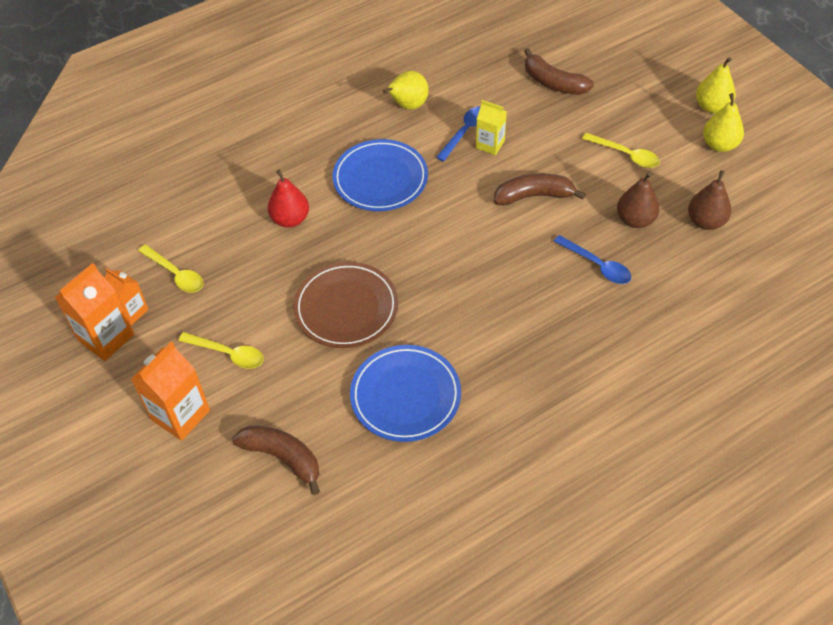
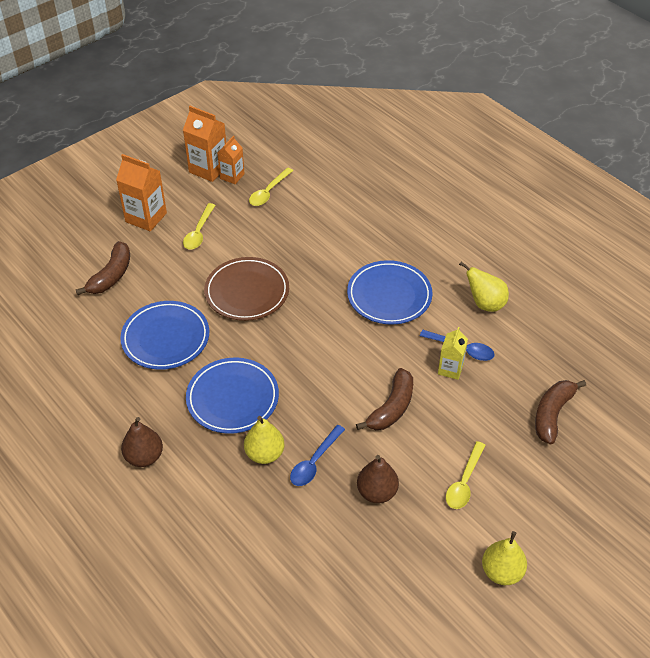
camera: 80 degrees right, 5 degrees down
red pear [268,170,309,228] -> none
brown banana [494,173,586,206] -> brown banana turned 45 degrees clockwise [356,368,413,430]
brown pear [688,170,731,230] -> brown pear moved to [121,417,163,467]
yellow pear [696,57,736,113] -> yellow pear moved to [244,416,285,464]
none -> blue plate [186,358,279,434]

